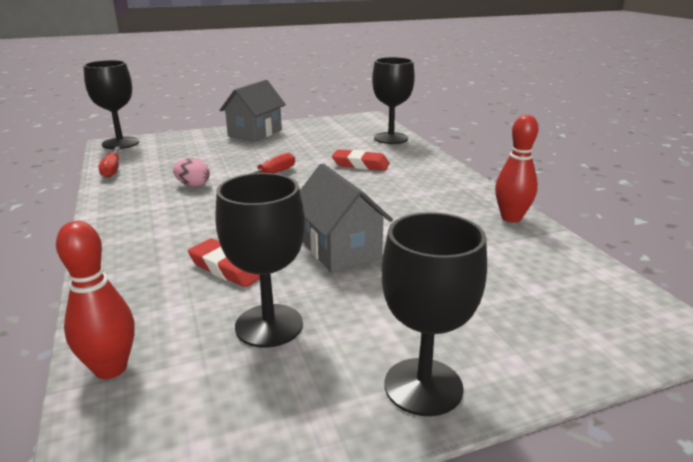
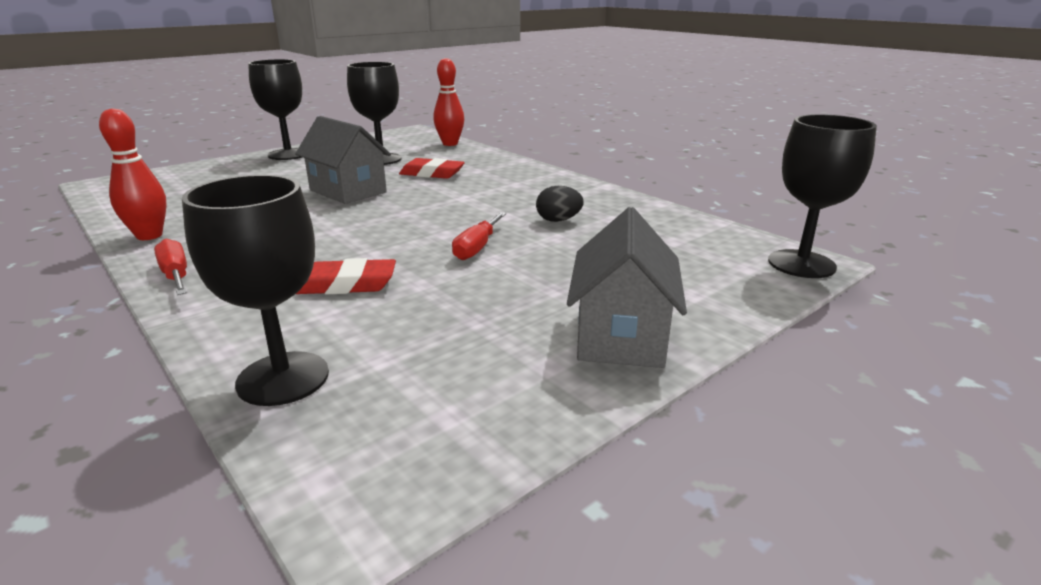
camera: 160 degrees right, 0 degrees up
red screwdriver [98,147,120,178] -> red screwdriver moved to [154,239,187,295]
pink egg [173,158,210,187] -> black egg [536,186,584,222]

